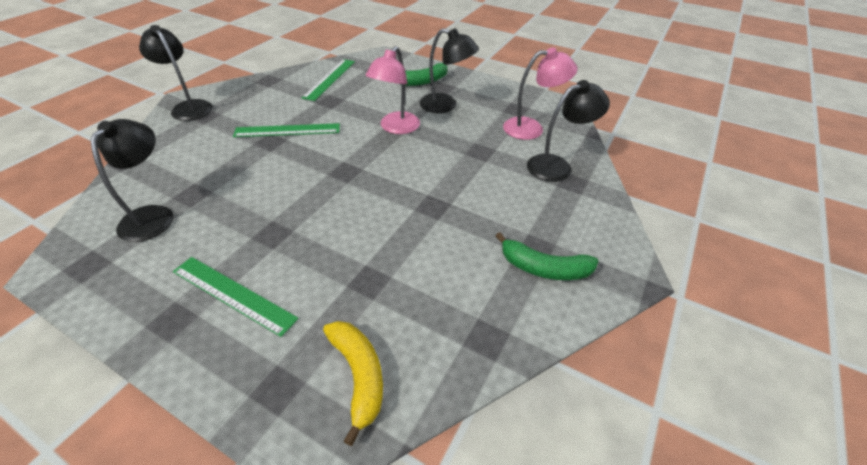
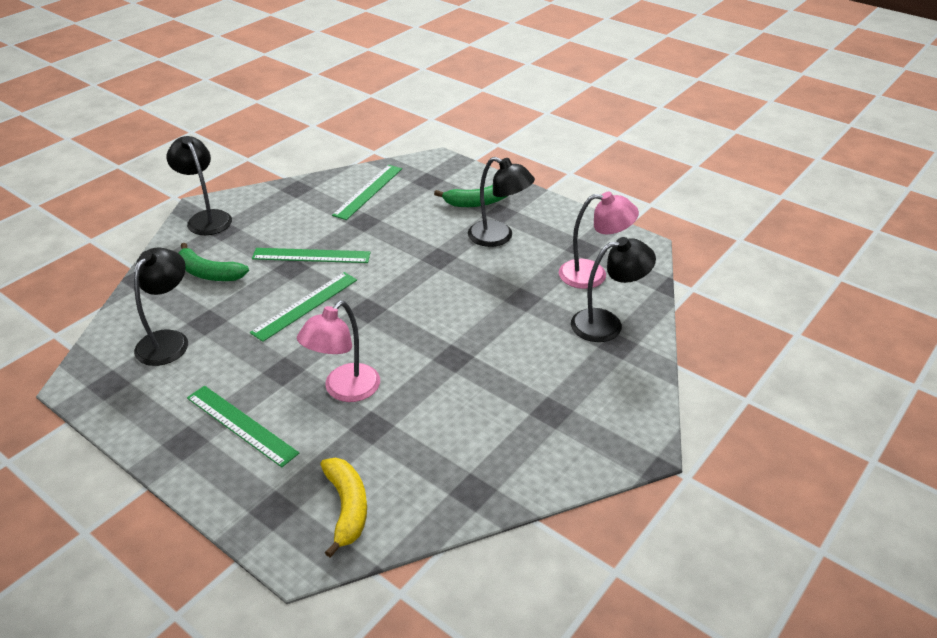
camera: 10 degrees right, 5 degrees down
pink lamp [366,46,420,134] -> pink lamp moved to [297,301,380,402]
green banana [496,232,598,280] -> green banana moved to [179,243,249,281]
none -> green ruler [250,272,357,342]

